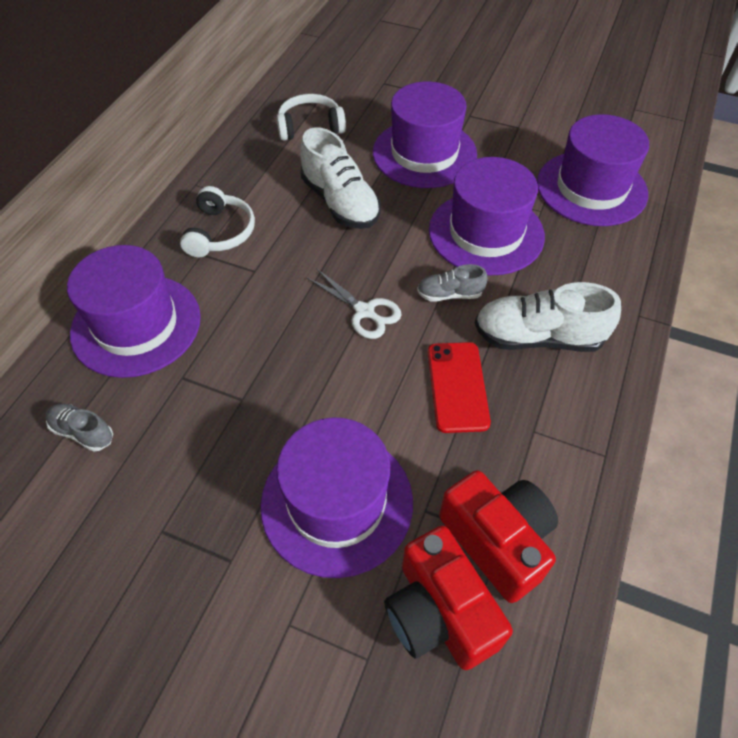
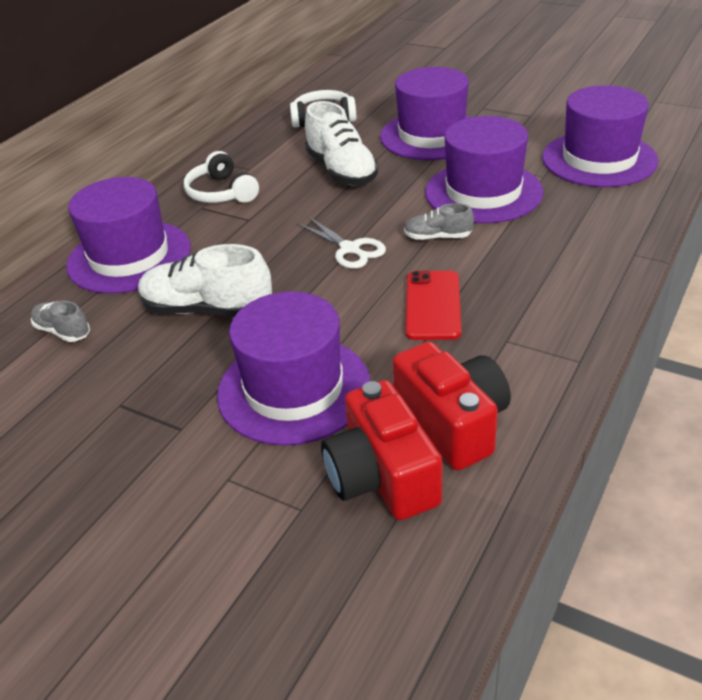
camera: 10 degrees right, 15 degrees down
white headphones [180,186,255,257] -> white headphones turned 135 degrees clockwise [184,151,259,203]
white shoe [475,282,621,352] -> white shoe moved to [138,244,272,317]

